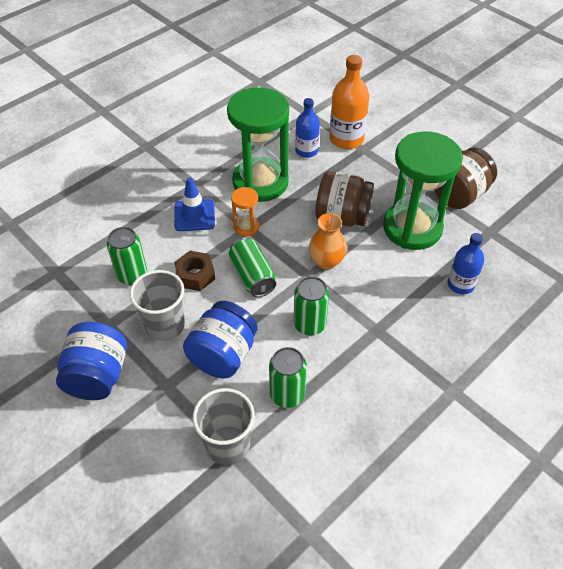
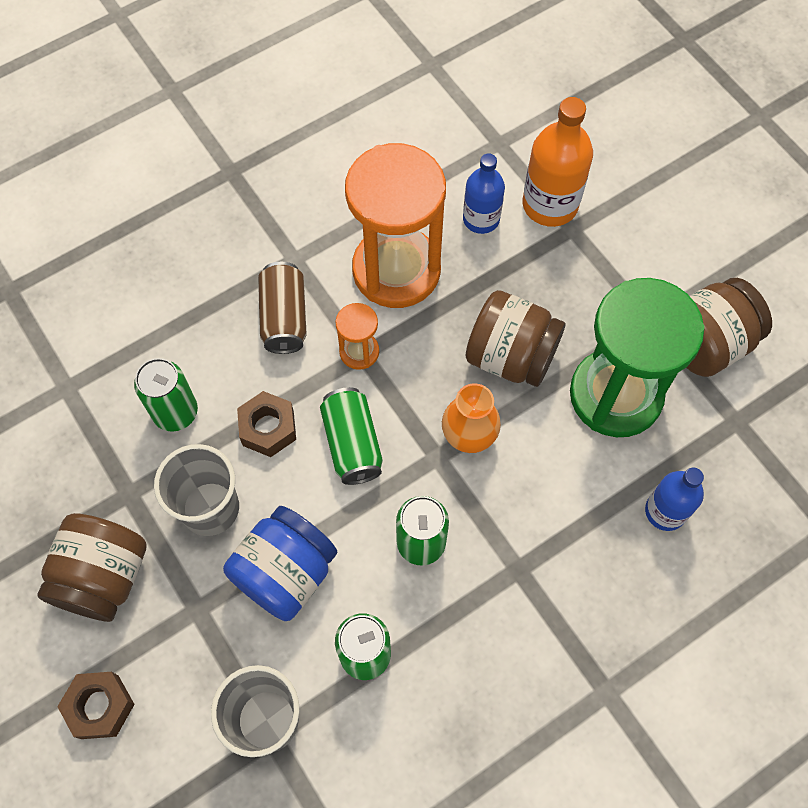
camera: 10 degrees right, 15 degrees up
blue jar [56,322,127,400] -> brown jar [37,513,147,622]
blue traffic cone [174,177,215,231] -> brown can [258,262,307,354]
green hourglass [227,87,289,202] -> orange hourglass [345,143,446,308]
none -> brown nut [57,672,135,739]

